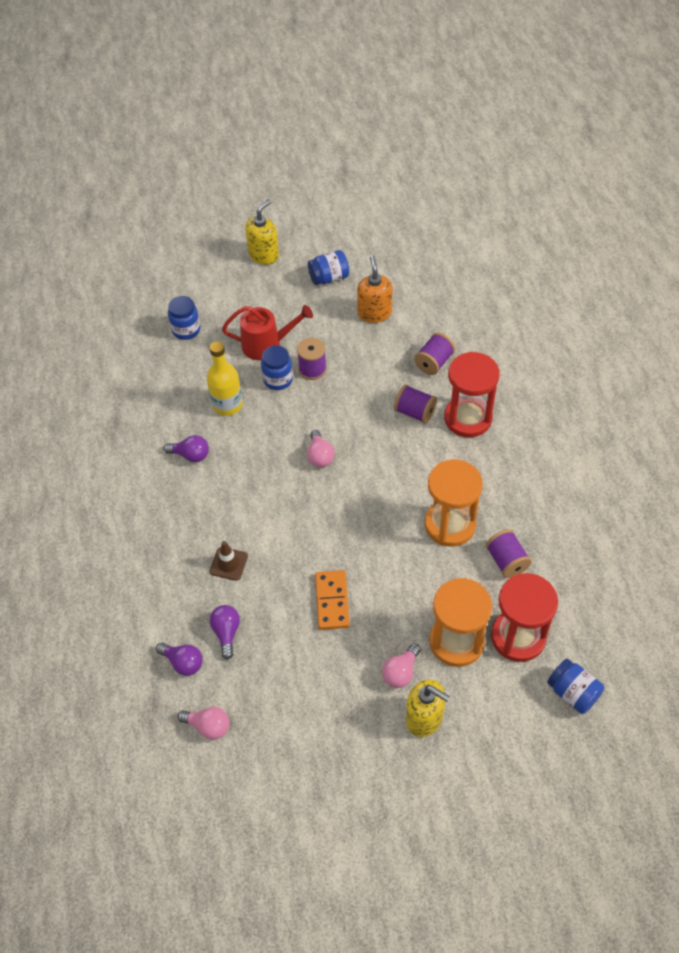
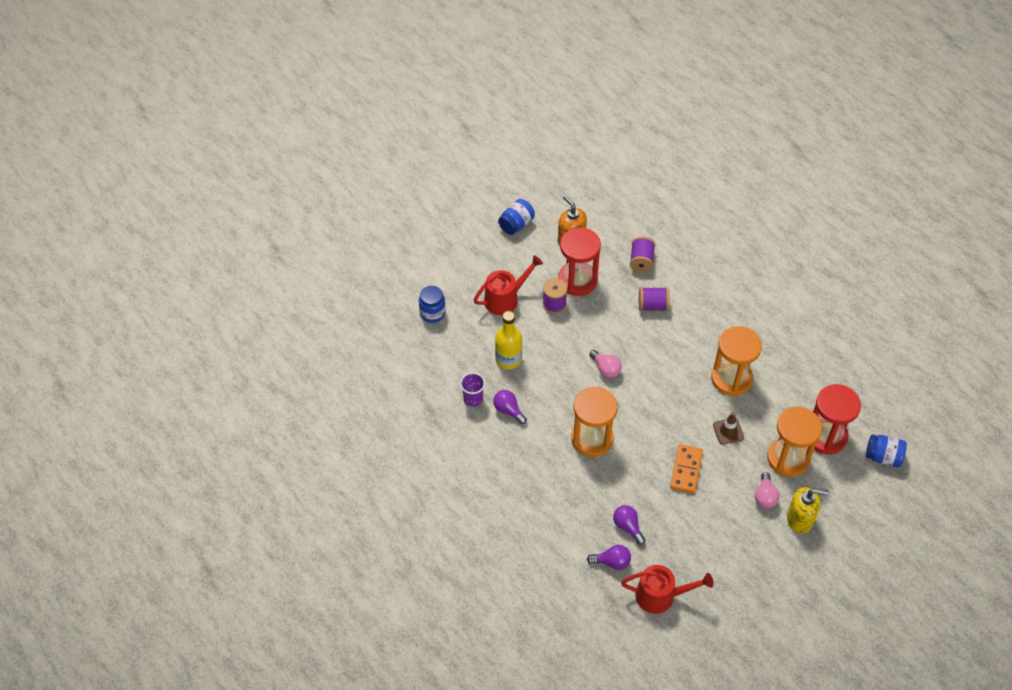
camera: 30 degrees left, 0 degrees up
purple light bulb [164,435,209,462] -> purple light bulb turned 120 degrees counterclockwise [493,390,527,424]
pink light bulb [177,707,230,740] -> red watering can [621,565,714,614]
brown traffic cone [210,541,248,581] -> brown traffic cone moved to [713,412,744,444]
yellow soap dispenser [245,199,279,265] -> none
blue jar [261,345,293,390] -> none
orange domino [315,570,350,630] -> orange domino turned 45 degrees clockwise [670,444,703,493]
red hourglass [444,352,500,437] -> red hourglass moved to [558,227,601,296]
purple spool [486,529,532,578] -> none
none -> purple cup [460,372,485,407]
none -> orange hourglass [571,387,618,457]

